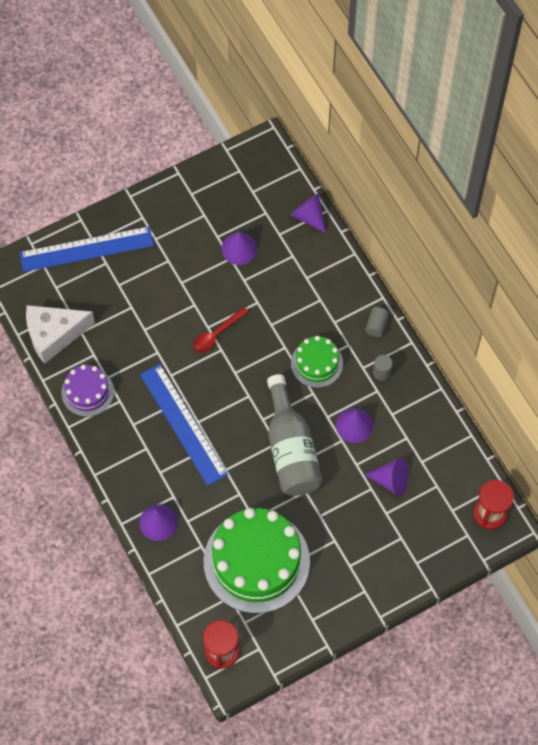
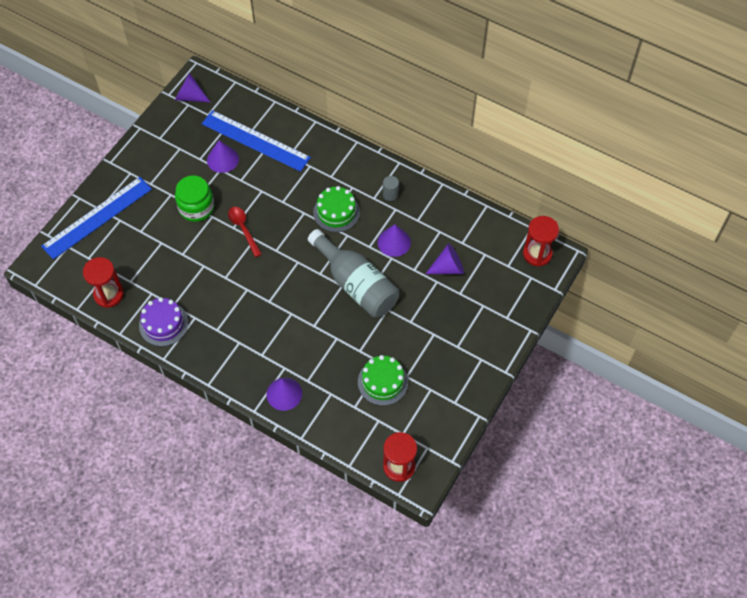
camera: 30 degrees left, 5 degrees down
white cheese [26,305,95,364] -> red hourglass [83,257,124,308]
blue ruler [140,364,228,486] -> blue ruler moved to [202,110,311,172]
red spoon [193,307,248,353] -> red spoon turned 135 degrees clockwise [228,207,262,257]
green cake [204,508,310,614] -> green cake [358,355,408,406], size x0.51
purple cone [290,193,326,233] -> purple cone moved to [175,73,210,102]
grey cylinder [365,307,389,337] -> none
none -> green jar [175,175,214,222]

